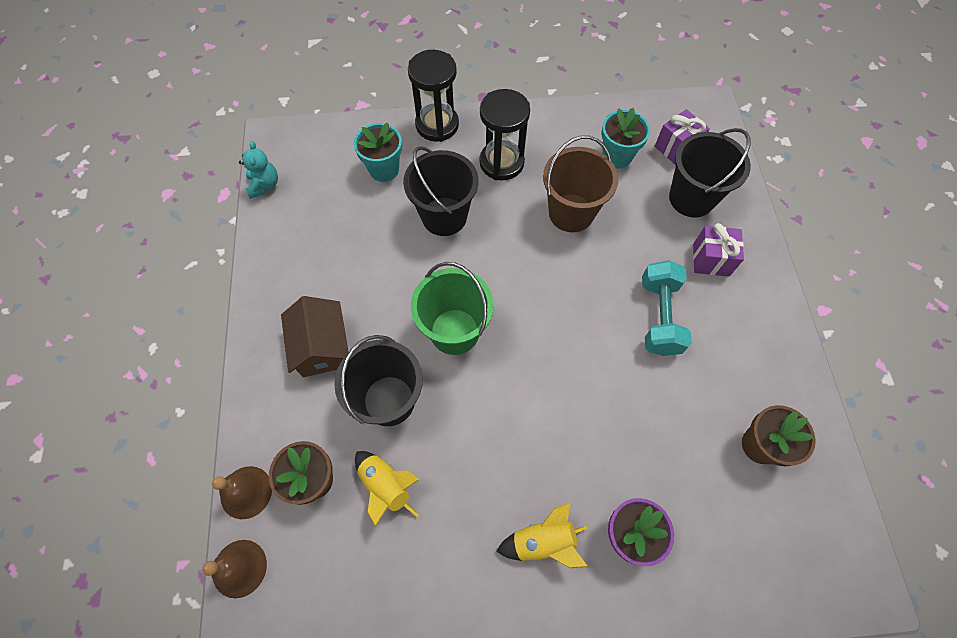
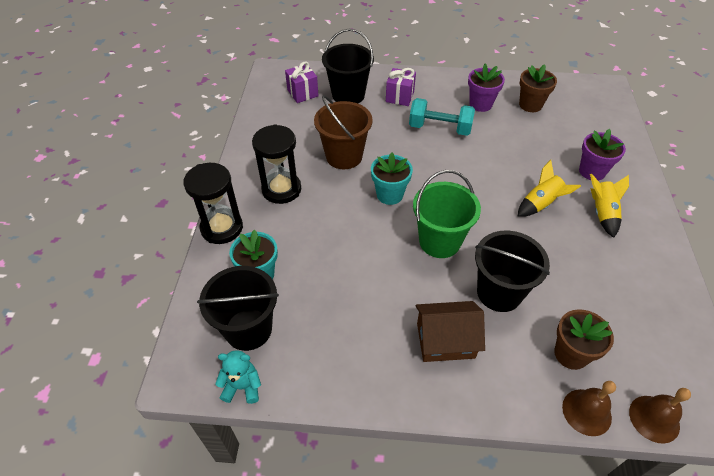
camera: 80 degrees left, 15 degrees down
yellow rocket [355,451,419,527] -> yellow rocket moved to [518,160,581,217]
black bucket [403,146,479,236] -> black bucket moved to [197,266,279,351]
turquoise flower pot [601,108,650,169] -> turquoise flower pot moved to [371,152,413,205]
none -> purple flower pot [468,64,505,112]

